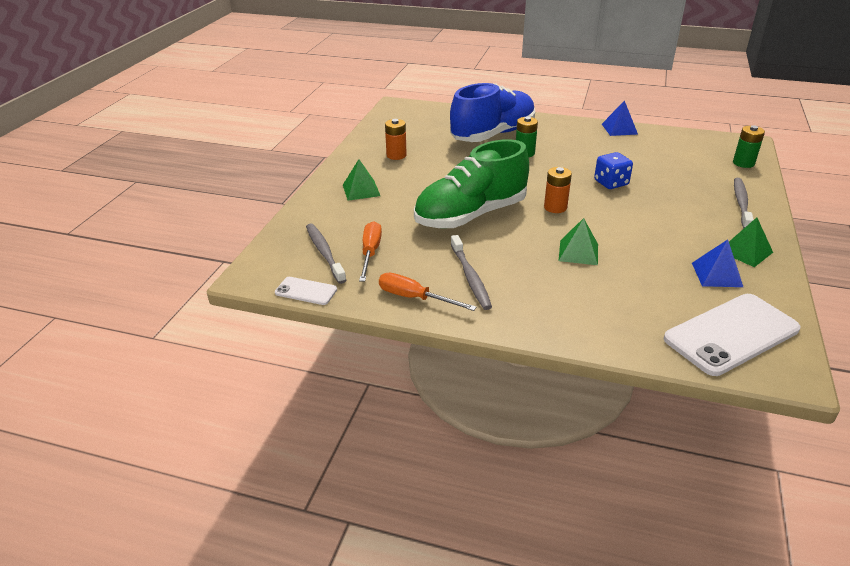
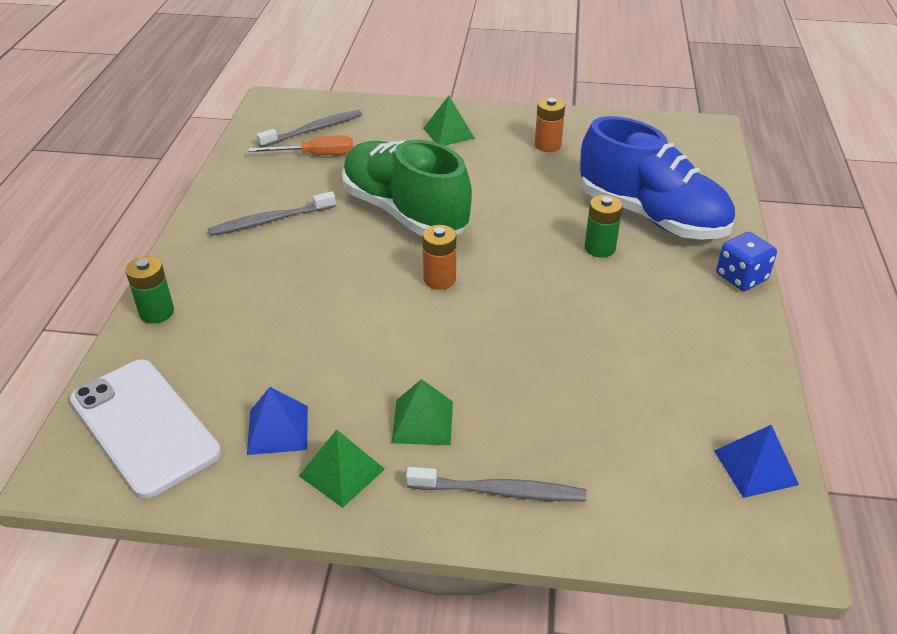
camera: 80 degrees right, 5 degrees up
white phone [275,277,337,305] -> none
orange screwdriver [379,273,477,311] -> none
green pyramid [559,218,598,265] -> green pyramid moved to [392,379,453,445]
blue dice [594,152,633,189] -> blue dice moved to [716,232,777,291]
blue pyramid [602,100,638,136] -> blue pyramid moved to [714,425,799,498]
green battery [733,125,765,168] -> green battery moved to [126,256,174,324]

